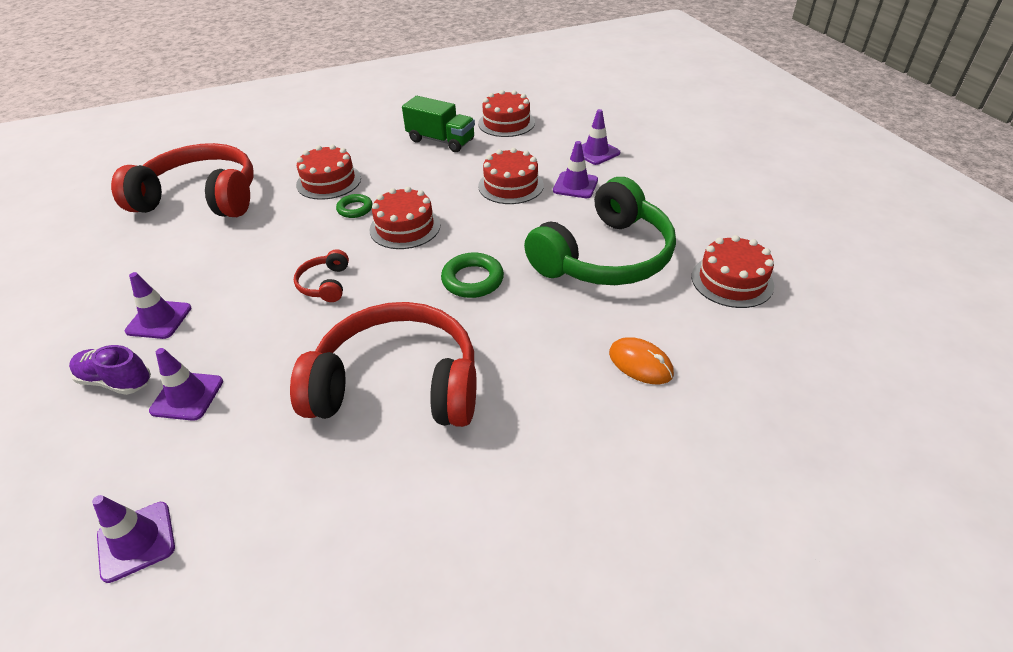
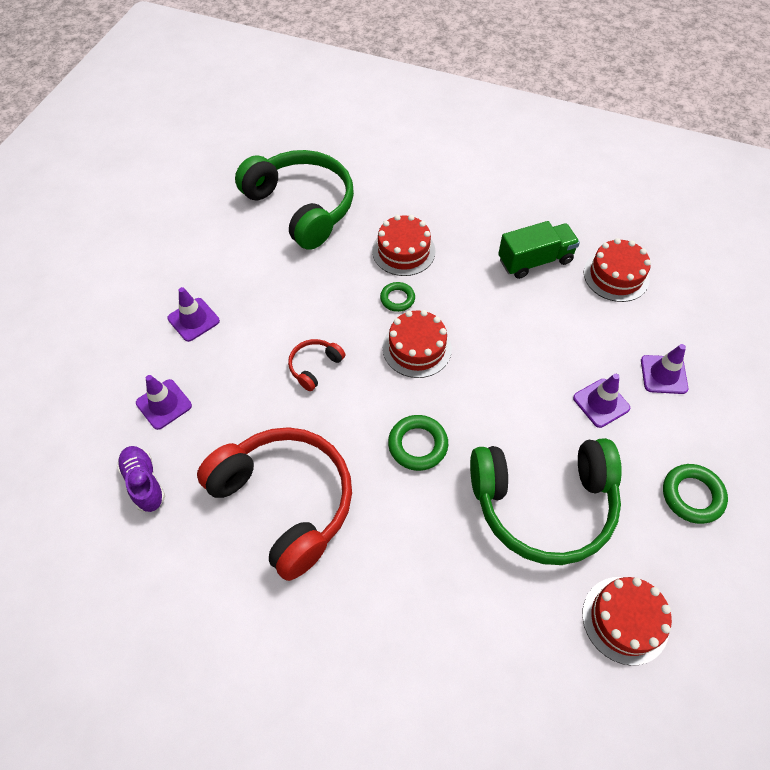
camera: 40 degrees right, 15 degrees up
purple shoe [69,345,151,395] -> purple shoe moved to [117,446,165,512]
purple traffic cone [92,495,175,583] -> none
red headphones [111,143,254,217] -> green headphones [235,150,354,250]
green truck [402,96,475,152] -> green truck turned 90 degrees counterclockwise [498,221,580,279]
red cake [478,148,544,204] -> none
orange mouse [609,337,674,384] -> none
none -> green ring [663,464,728,524]

